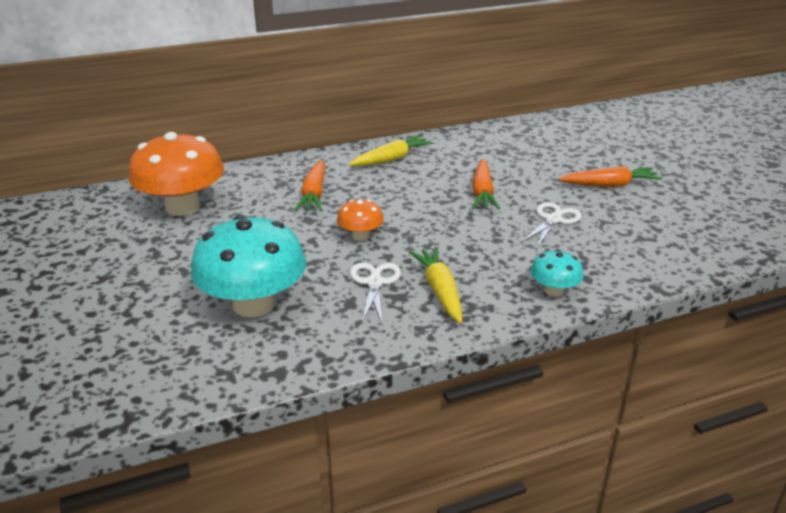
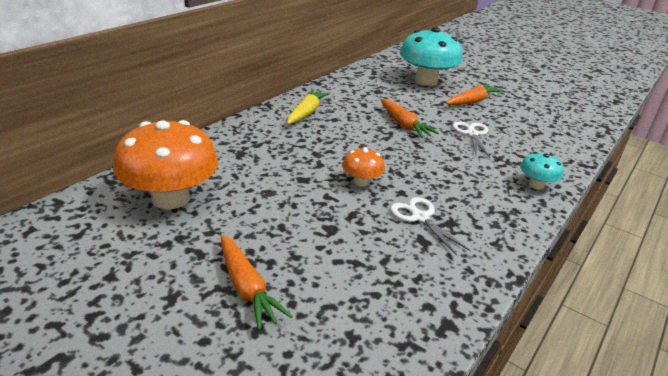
camera: 35 degrees left, 0 degrees up
turquoise mushroom [191,215,306,318] -> turquoise mushroom moved to [400,27,462,86]
orange carrot [294,160,325,211] -> orange carrot moved to [221,235,293,330]
yellow carrot [409,247,462,323] -> none

